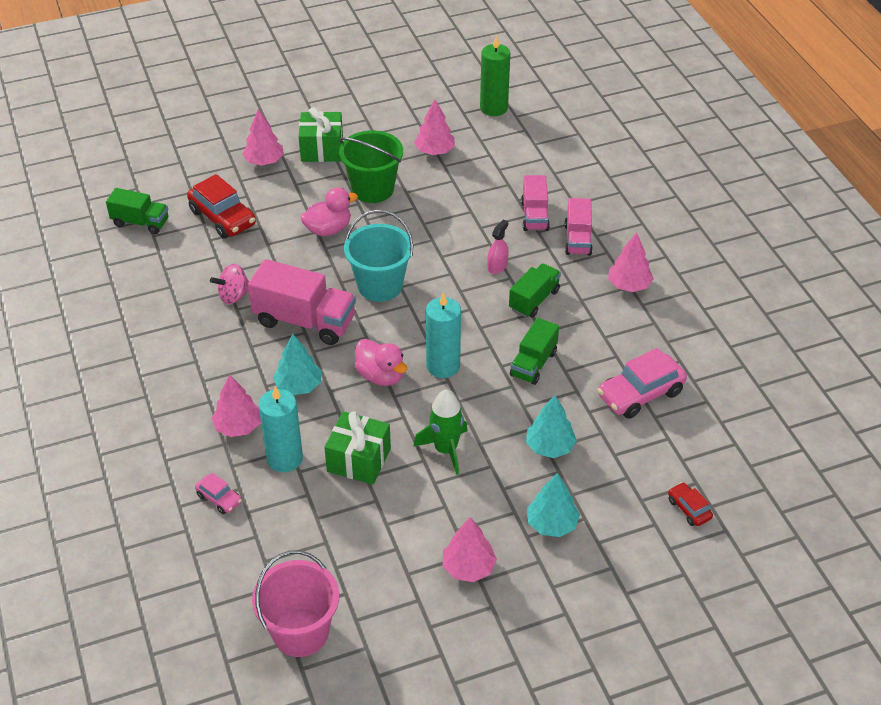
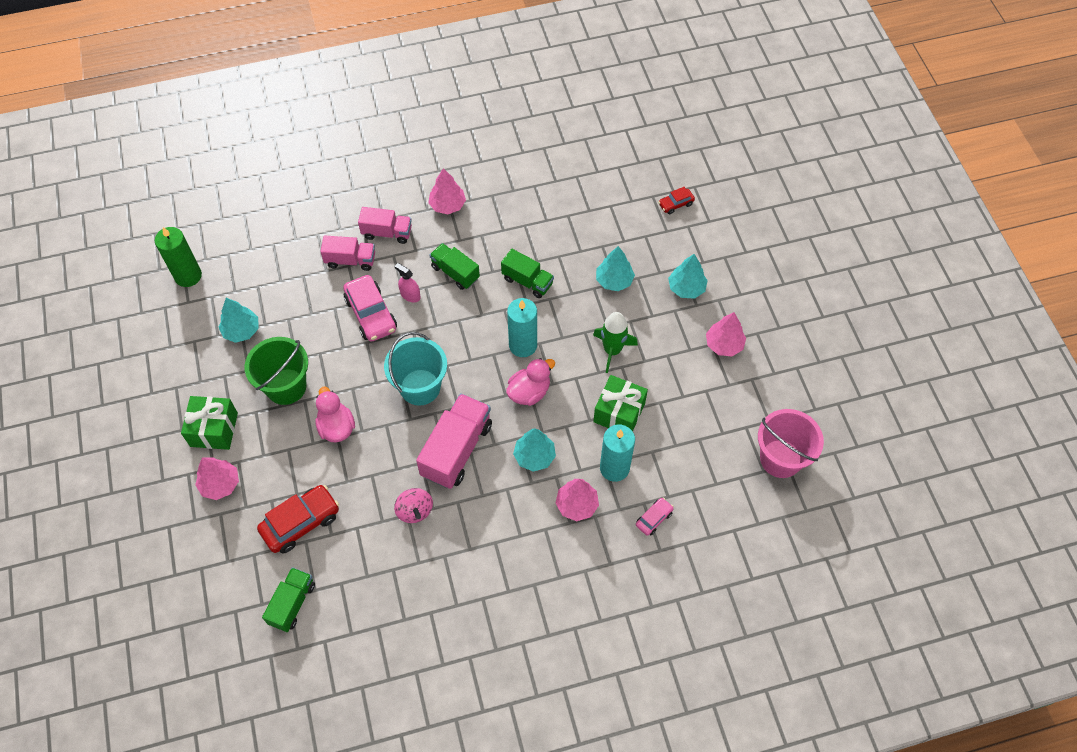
camera: 85 degrees left, 15 degrees up
pink tree [414,99,455,155] -> turquoise tree [219,298,258,343]
pink car [598,348,687,419] -> pink car moved to [343,275,397,341]

